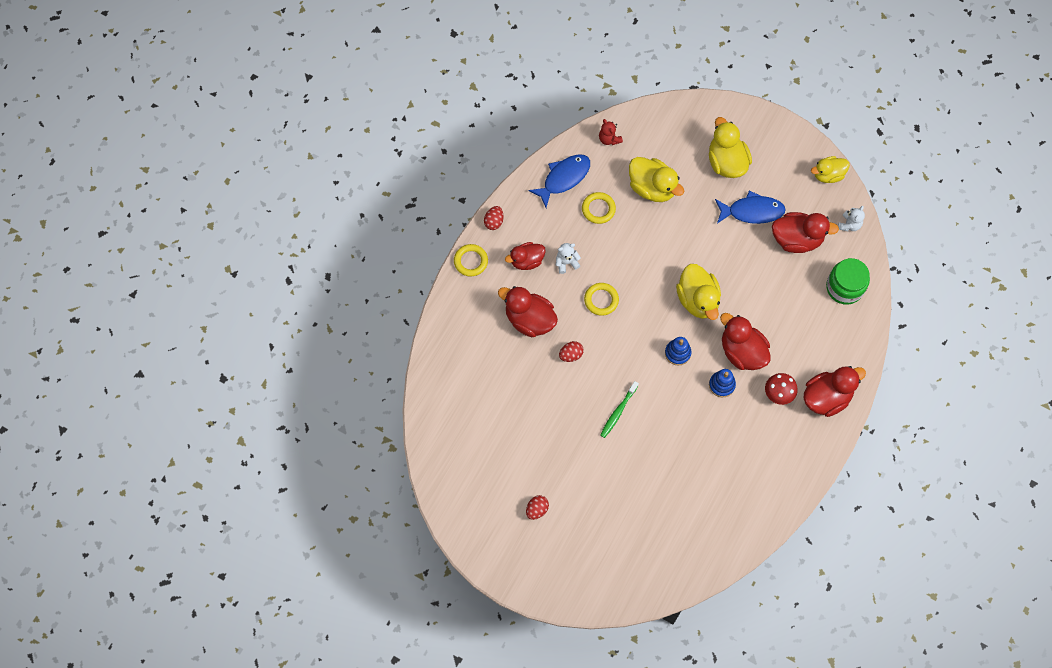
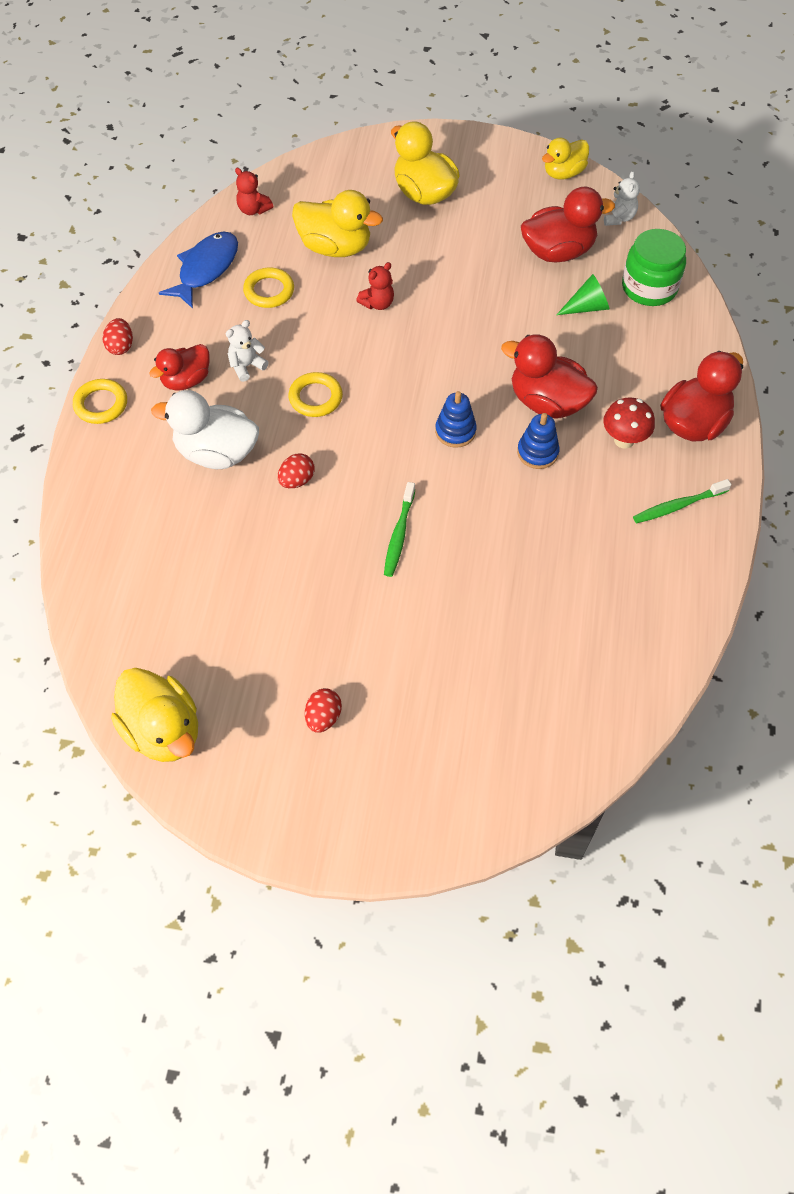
camera: 20 degrees left, 10 degrees down
red duck [498,286,558,337] -> white duck [151,390,259,469]
yellow duck [676,264,721,320] -> yellow duck moved to [111,668,198,762]
blue fish [715,190,786,224] -> none
none -> red teddy bear [356,262,394,310]
none -> green cone [557,274,609,315]
none -> green toothbrush [633,479,731,523]

